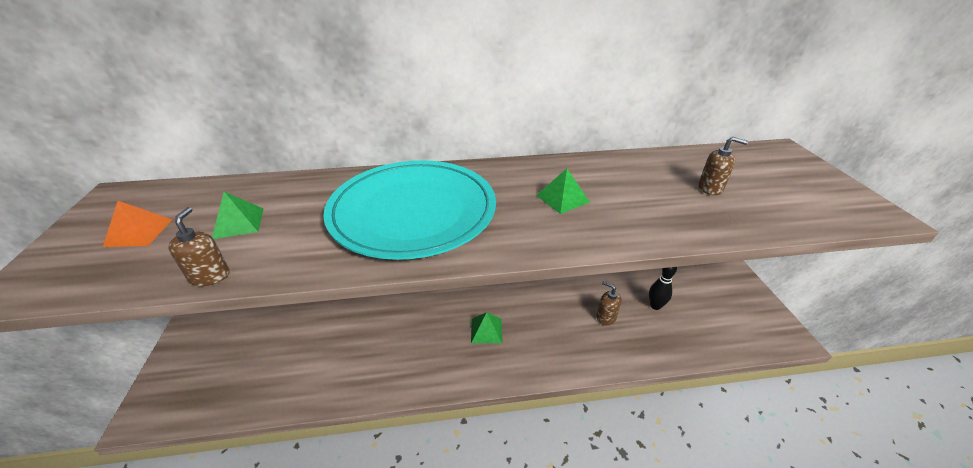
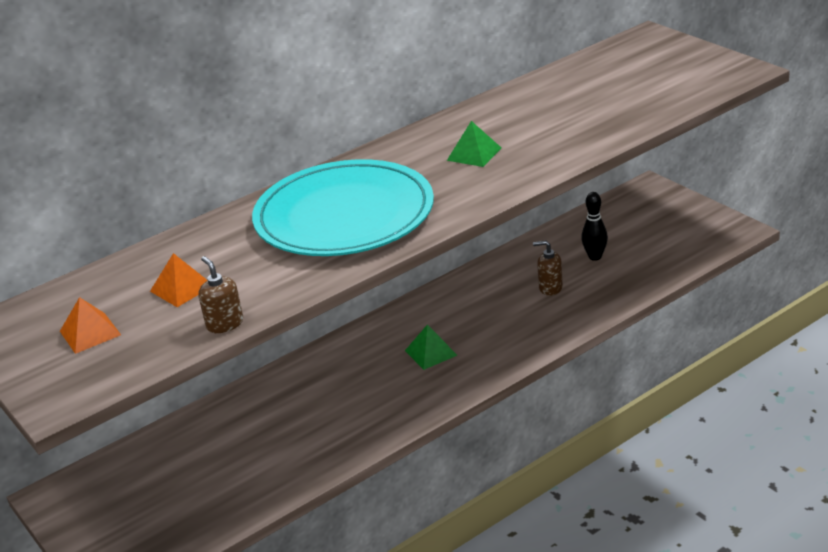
camera: 25 degrees left, 5 degrees down
green pyramid [212,192,263,239] -> orange pyramid [150,253,207,307]
brown soap dispenser [699,137,748,195] -> none

